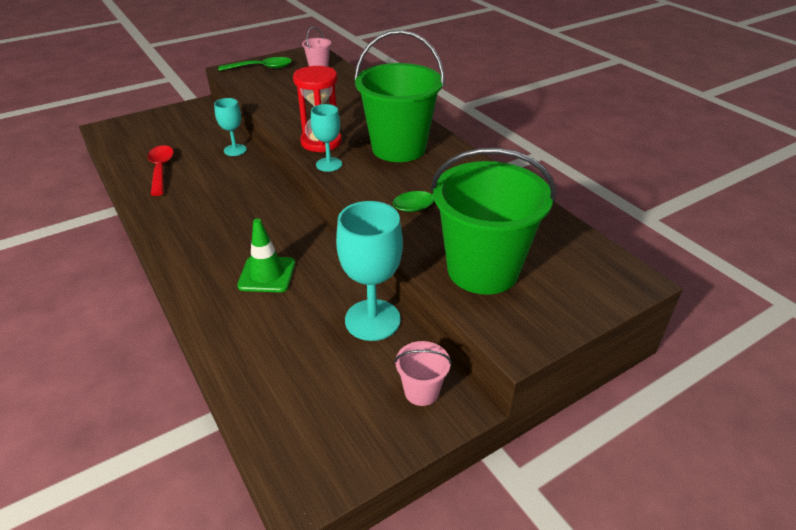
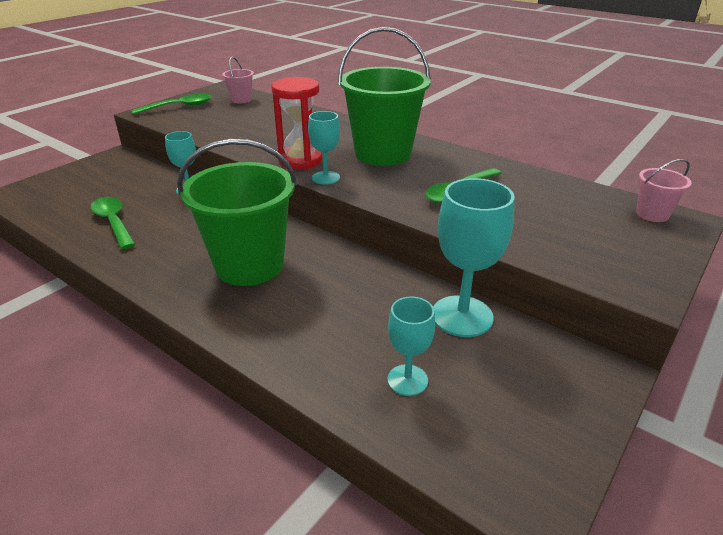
camera: 20 degrees left, 5 degrees down
red spoon [147,145,174,196] -> green spoon [90,197,136,249]
green traffic cone [237,219,295,292] -> none
pink bucket [394,341,452,406] -> pink bucket moved to [636,159,692,222]
green bucket [431,148,556,295] -> green bucket moved to [177,139,297,286]
none -> turquoise goblet [387,296,435,396]

